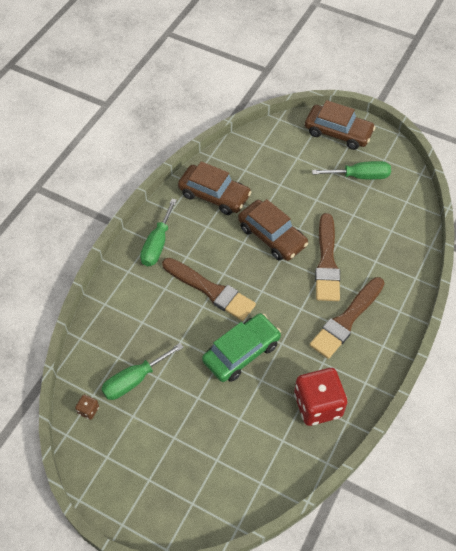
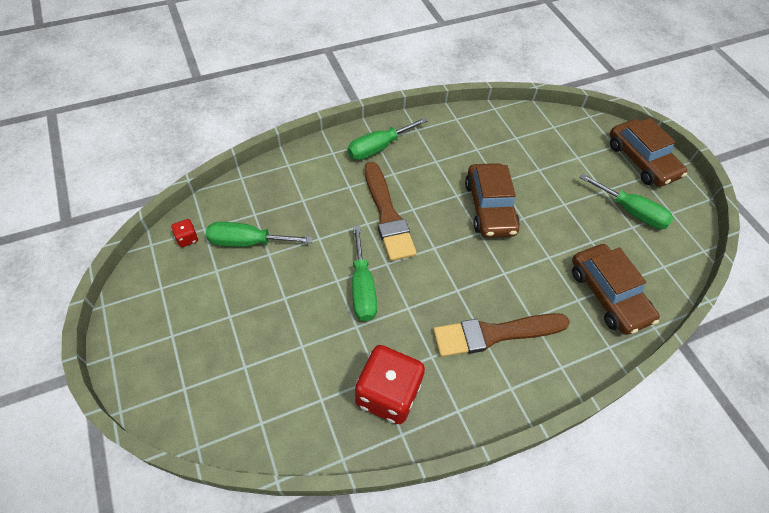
camera: 35 degrees right, 0 degrees up
brown dice [75,395,99,420] -> red dice [172,219,198,247]
brown car [178,161,252,215] -> brown car moved to [572,244,660,335]
green car [202,313,281,382] -> green screwdriver [352,225,377,321]
brown brush [315,213,340,301] -> none

